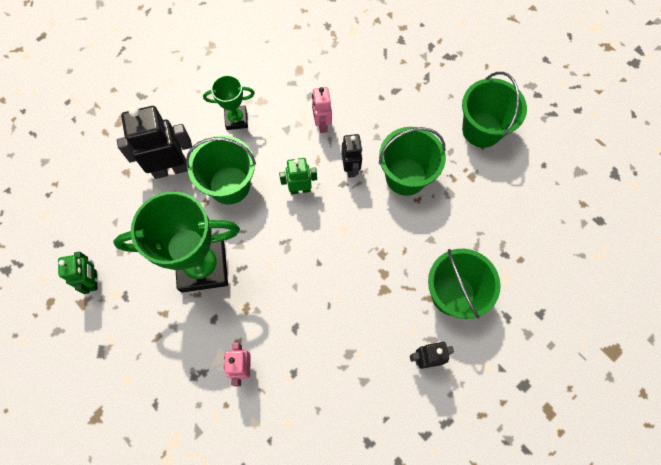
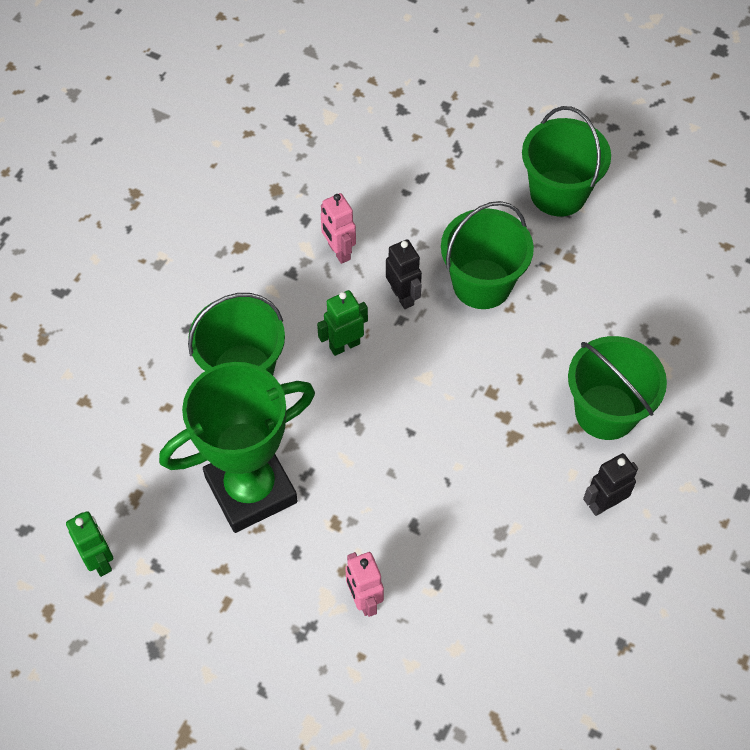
camera: 20 degrees left, 10 degrees down
black robot [117,106,192,179] -> none
green trophy [203,75,255,130] -> none

